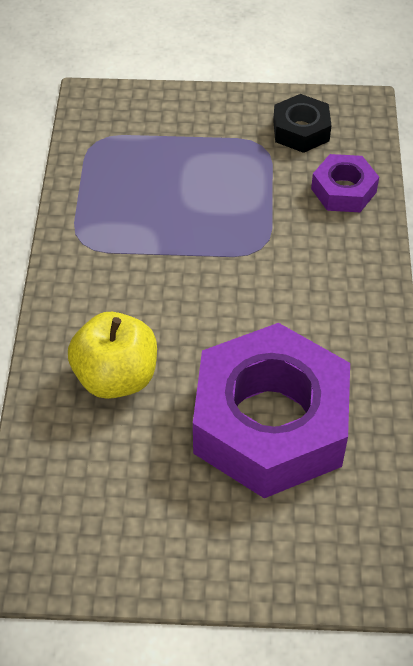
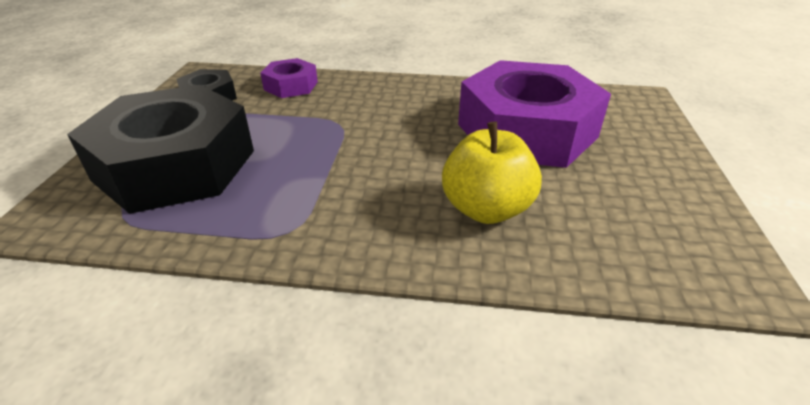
camera: 85 degrees left, 15 degrees down
none -> black nut [67,85,254,214]

